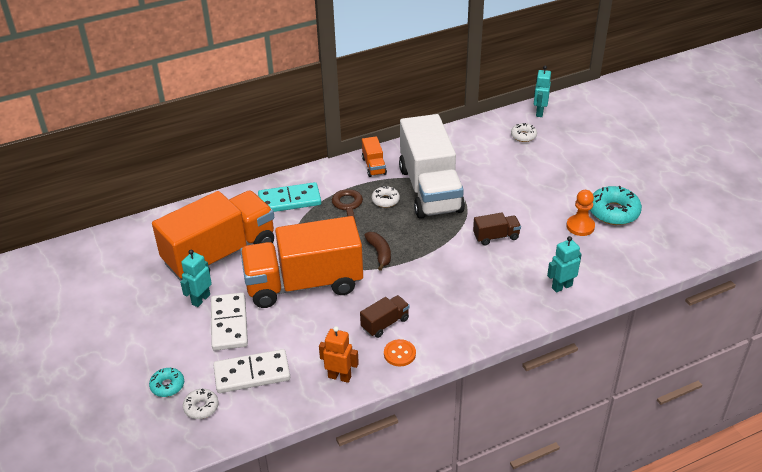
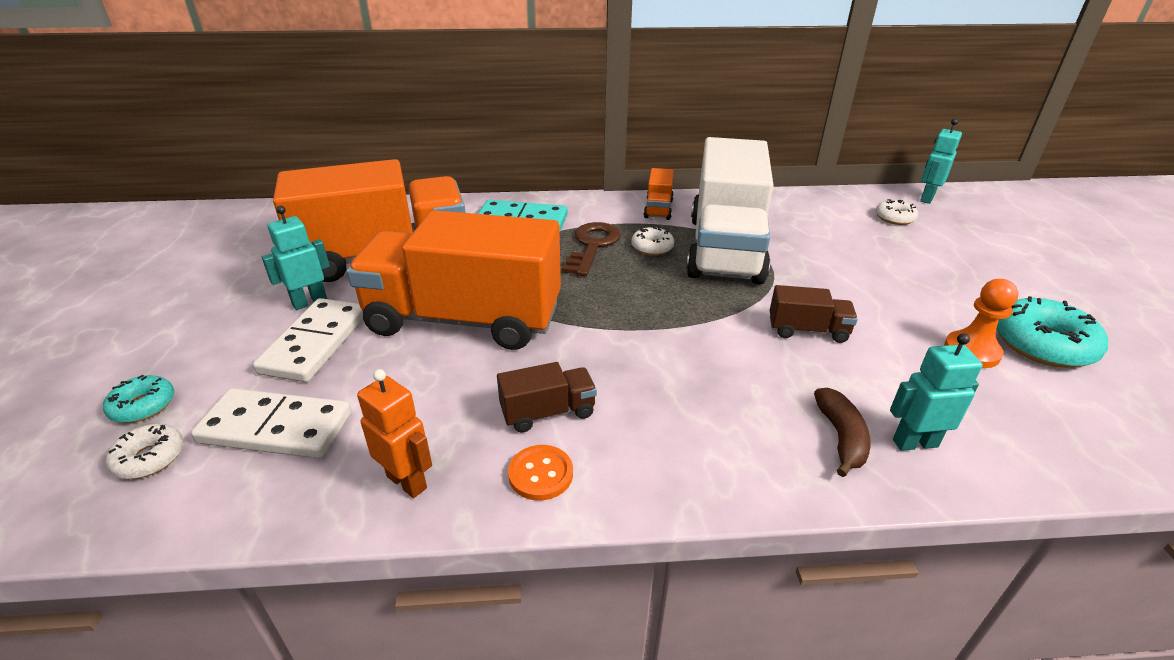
camera: 20 degrees right, 5 degrees down
brown banana [364,232,391,271] -> brown banana moved to [814,388,871,477]

